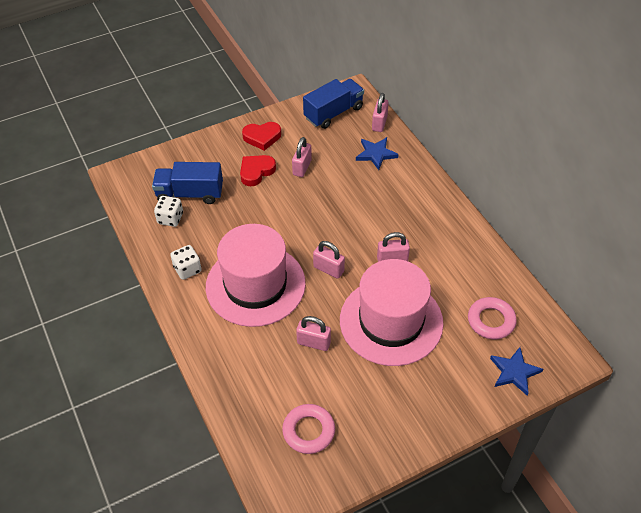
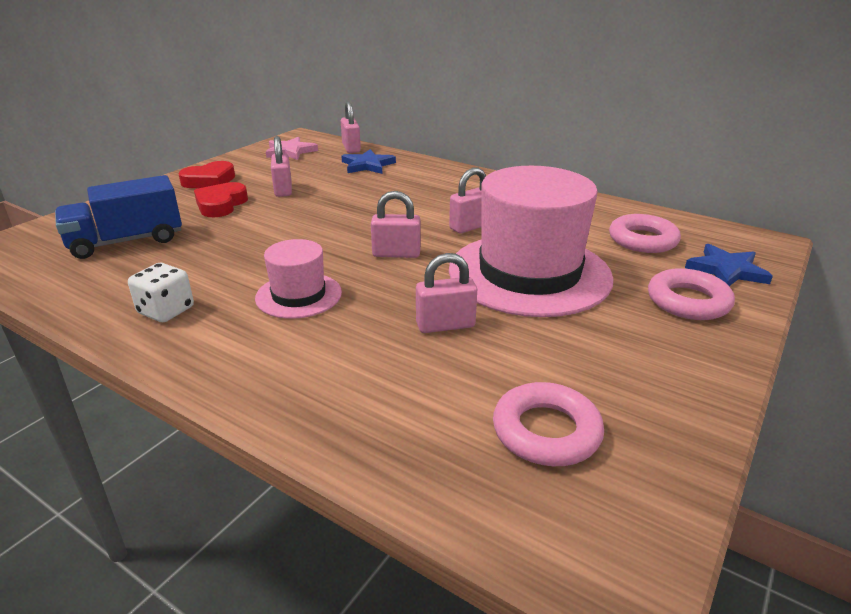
camera: 30 degrees left, 20 degrees down
white dice [154,196,183,227] -> none
pink hat [206,224,306,327] -> pink hat [255,239,342,319], size x0.49
blue truck [303,79,364,129] -> pink star [266,137,318,160]
none -> pink ring [648,268,735,320]

